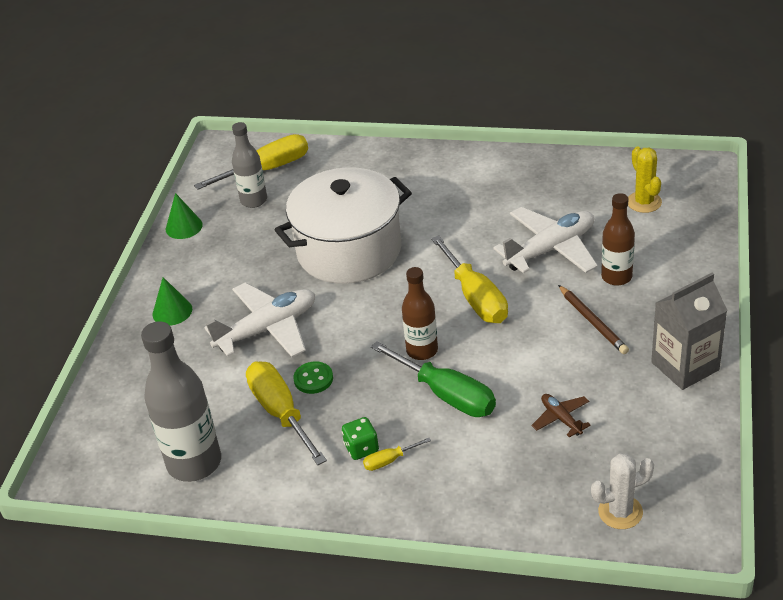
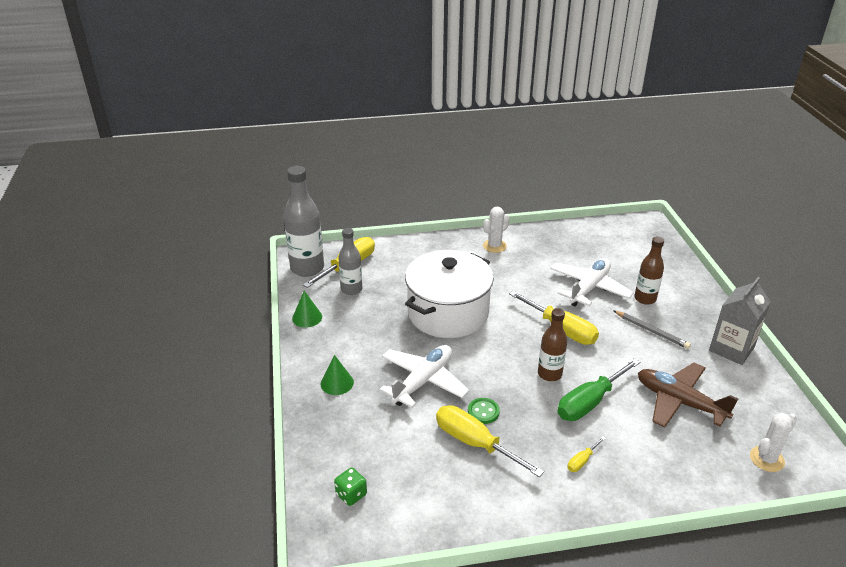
camera: 25 degrees left, 5 degrees down
grey bottle [141,321,221,482] -> grey bottle moved to [284,166,324,277]
green dice [342,417,379,460] -> green dice moved to [334,468,367,506]
green screwdriver [371,341,496,417] -> green screwdriver turned 120 degrees clockwise [557,358,640,421]
brown plane [531,394,591,438] -> brown plane [638,363,738,428], size x2.06
brown pencil [558,285,629,354] -> grey pencil [614,311,691,349]
yellow cactus [628,147,662,213] -> none
none -> white cactus [483,207,510,253]

